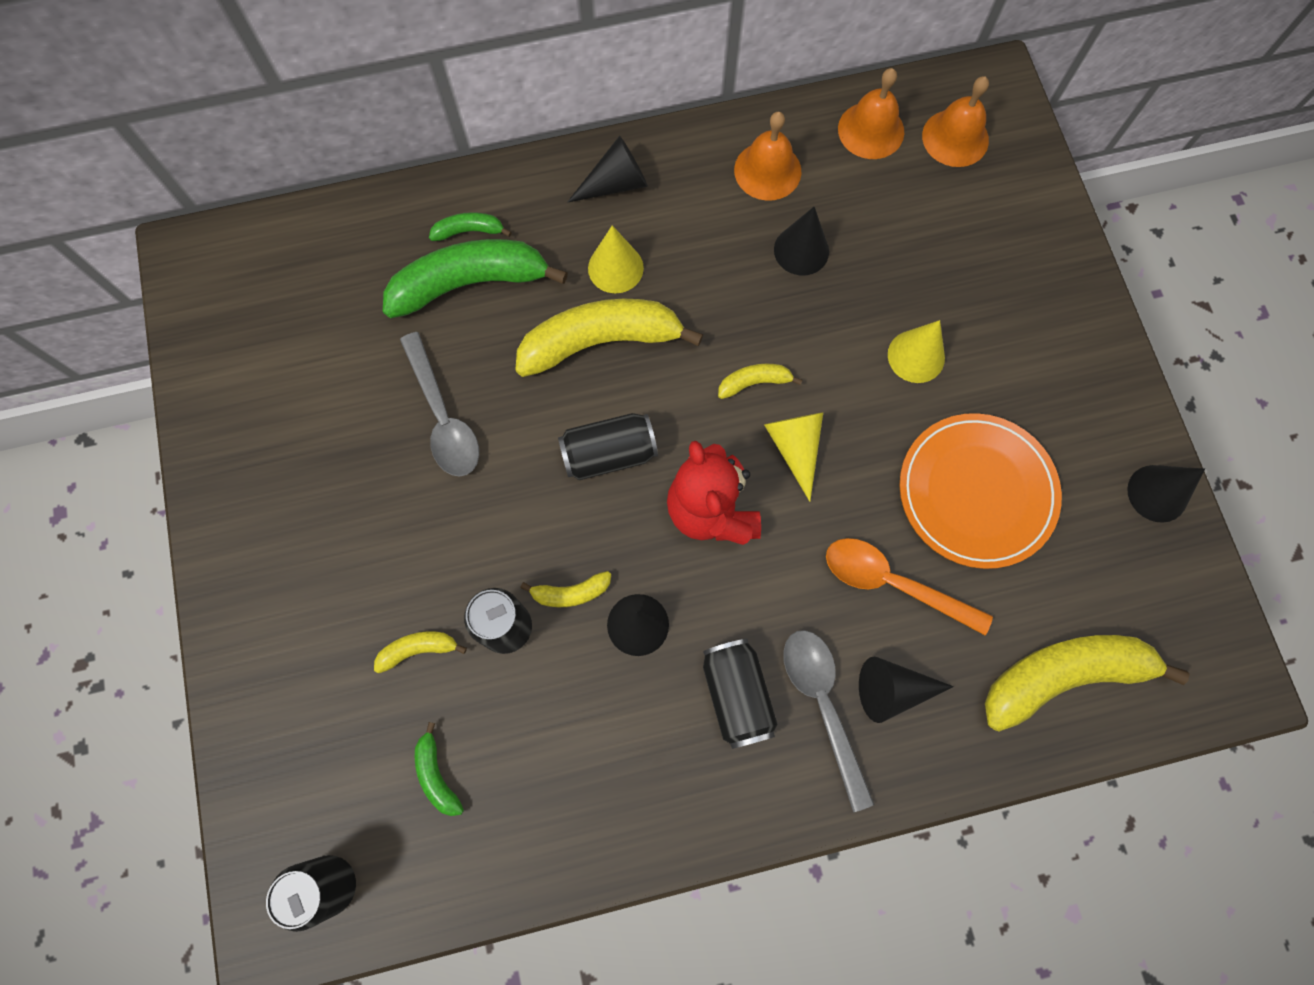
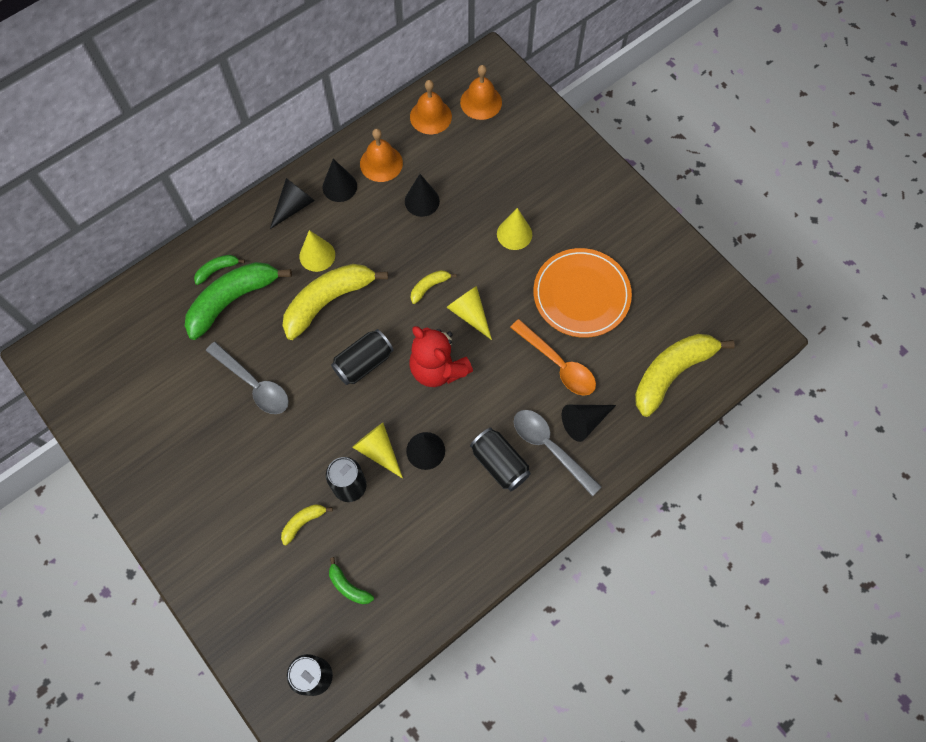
camera: 25 degrees left, 5 degrees down
yellow banana [520,571,611,607] -> yellow cone [352,423,403,478]
orange spoon [826,538,993,635] -> orange spoon turned 135 degrees counterclockwise [510,319,596,396]
black cone [1127,465,1205,523] -> black cone moved to [322,159,357,202]

